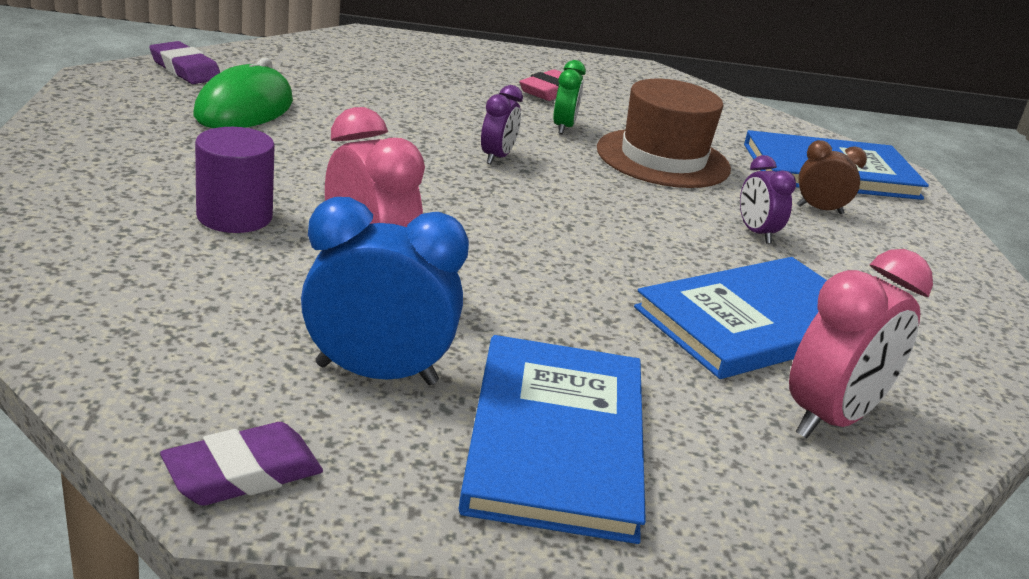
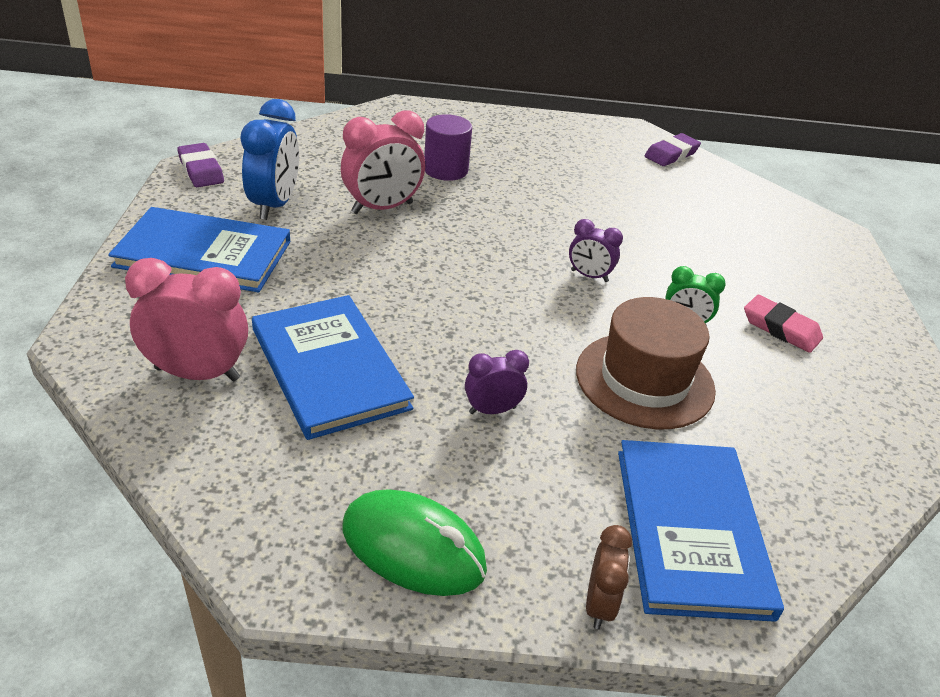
camera: 95 degrees right, 10 degrees up
green mouse [193,58,293,128] -> green mouse moved to [343,489,487,596]
pink clock [789,249,933,439] -> pink clock turned 135 degrees clockwise [125,258,248,382]
brown clock [797,140,867,214] -> brown clock moved to [586,525,632,629]

